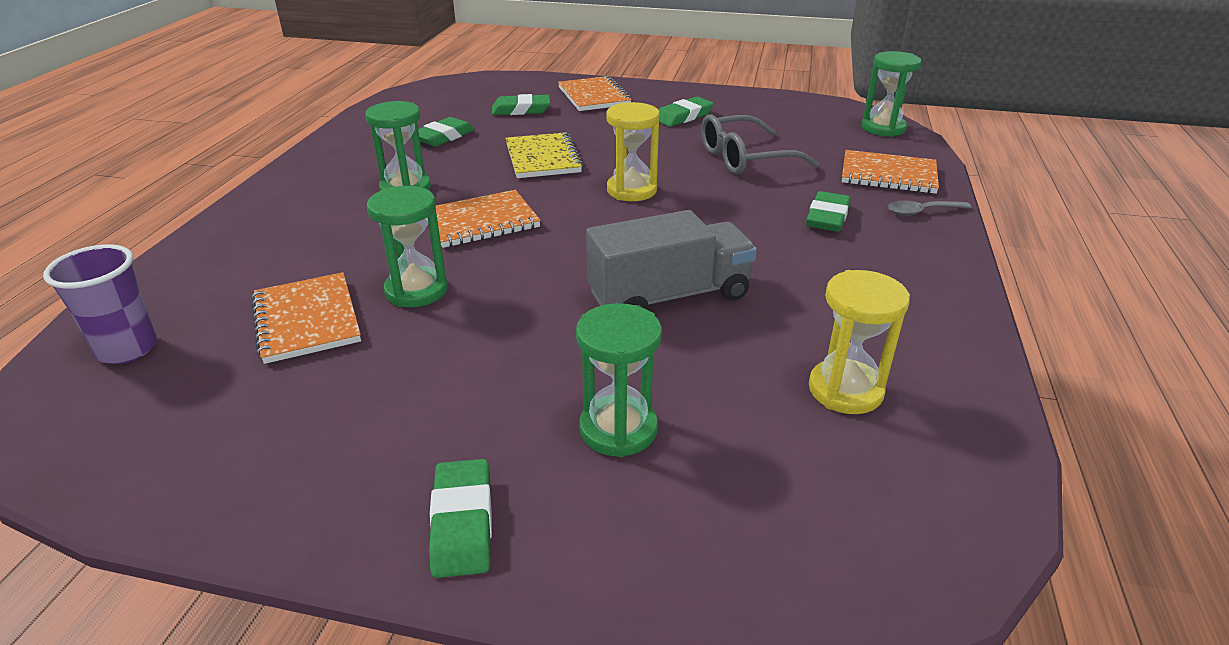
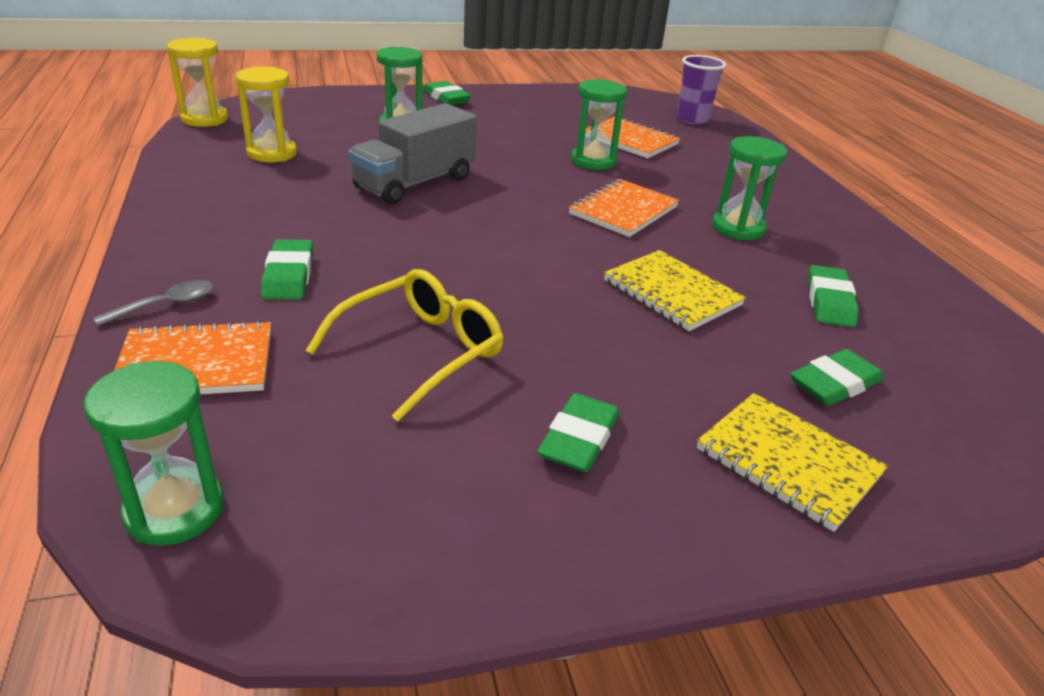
camera: 150 degrees right, 0 degrees up
orange notebook [558,76,632,111] -> yellow notebook [697,393,888,532]
yellow hourglass [606,102,660,201] -> yellow hourglass moved to [167,38,228,127]
grey glasses [701,114,819,174] -> yellow glasses [306,269,504,422]

